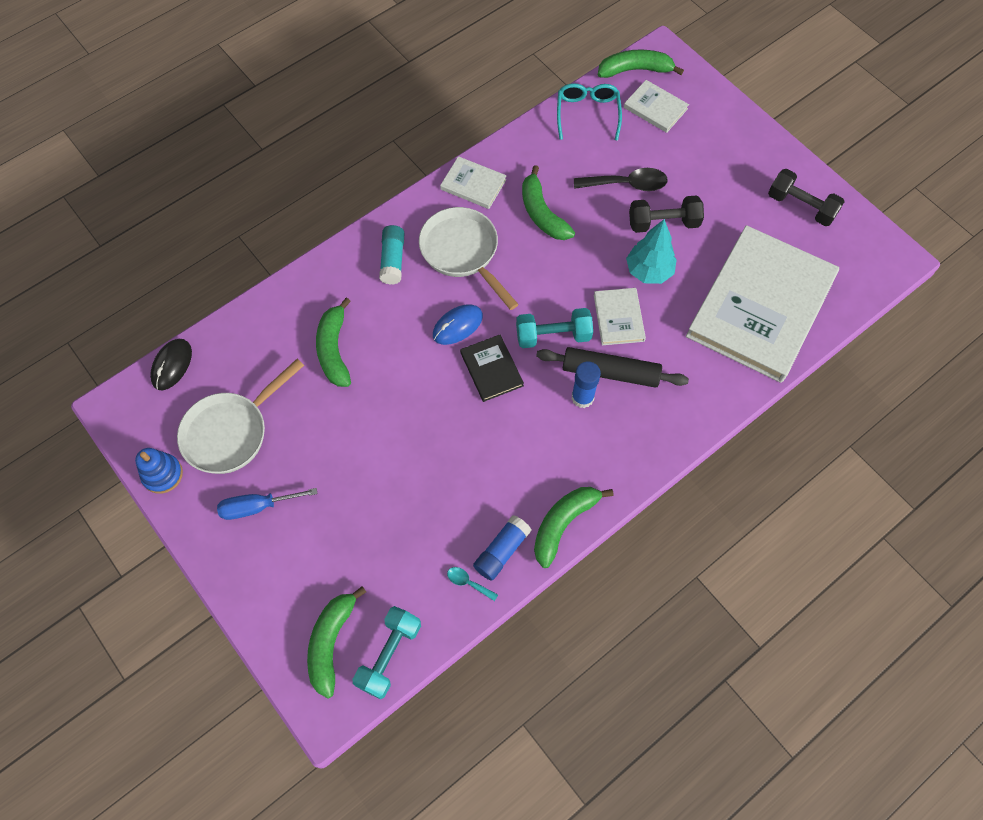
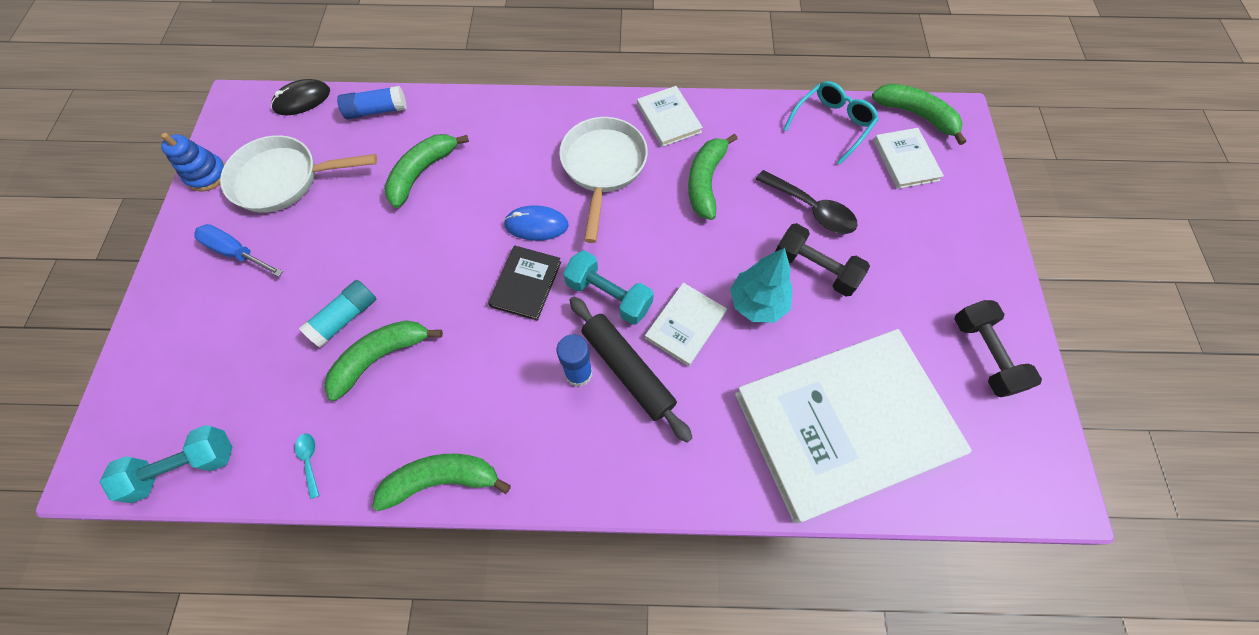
camera: 40 degrees right, 0 degrees up
green banana [307,586,366,698] -> green banana moved to [324,320,443,401]
turquoise glue stick [379,225,405,285] -> turquoise glue stick moved to [299,280,376,348]
blue glue stick [473,515,531,581] -> blue glue stick moved to [337,86,407,119]

